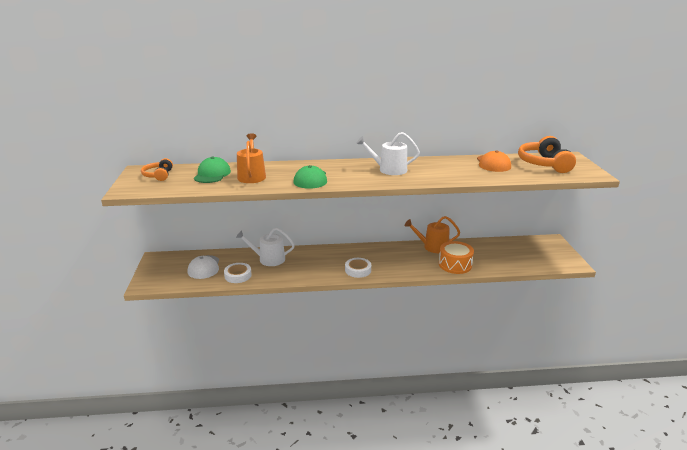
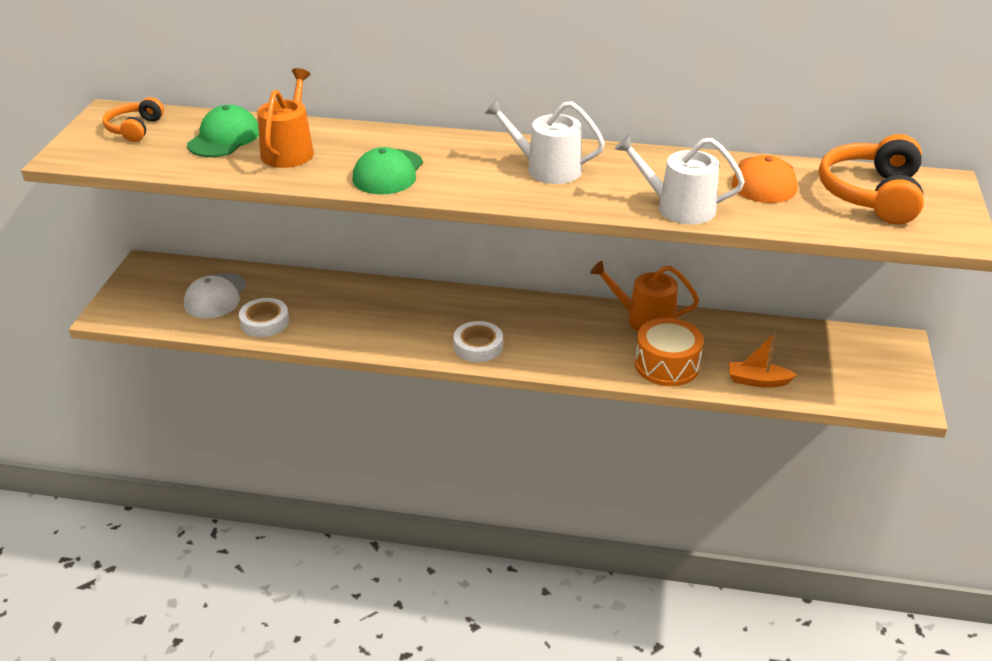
camera: 15 degrees right, 10 degrees up
white watering can [236,228,295,266] -> white watering can moved to [615,134,745,224]
none -> orange boat [729,333,797,388]

